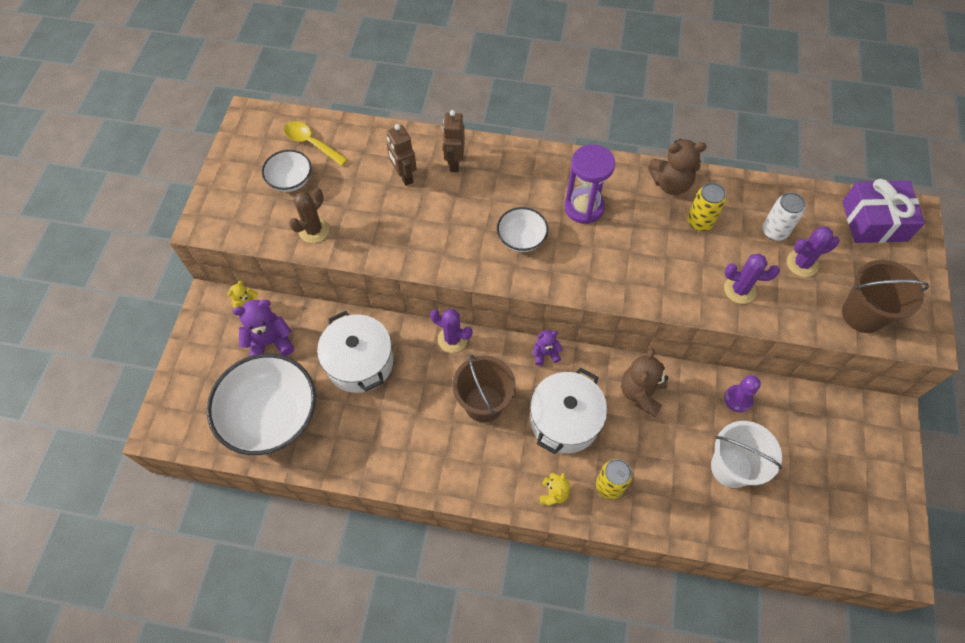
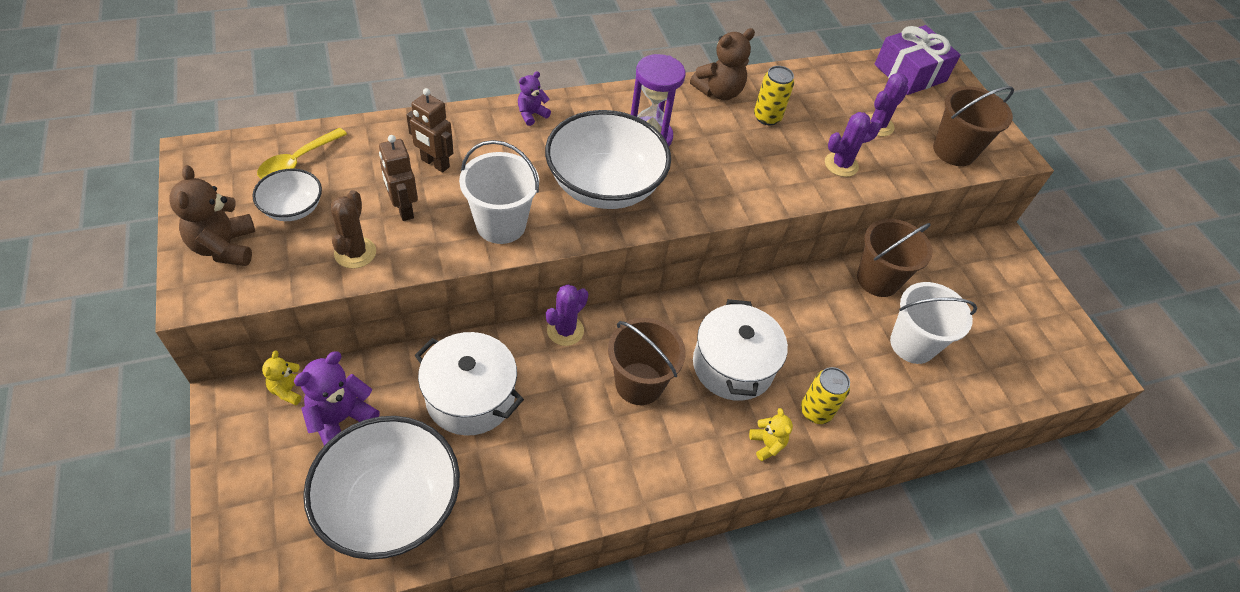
camera: 35 degrees left, 10 degrees down
yellow spoon [284,121,348,166] -> yellow spoon turned 60 degrees counterclockwise [257,128,347,179]
purple cactus [430,309,473,353] -> purple cactus turned 45 degrees counterclockwise [546,284,588,346]
brown robot [442,110,465,172] -> brown robot moved to [379,135,418,221]
white bowl [497,207,548,252] -> white bowl [545,110,671,209], size x2.02
purple teddy bear [533,330,563,366] -> purple teddy bear moved to [518,71,551,126]
brown teddy bear [621,348,668,417] -> brown teddy bear moved to [169,165,255,266]
purple pawn [724,375,761,412] -> brown bucket [857,219,933,297]
white can [762,192,806,241] -> none
none -> white bucket [459,140,539,244]

